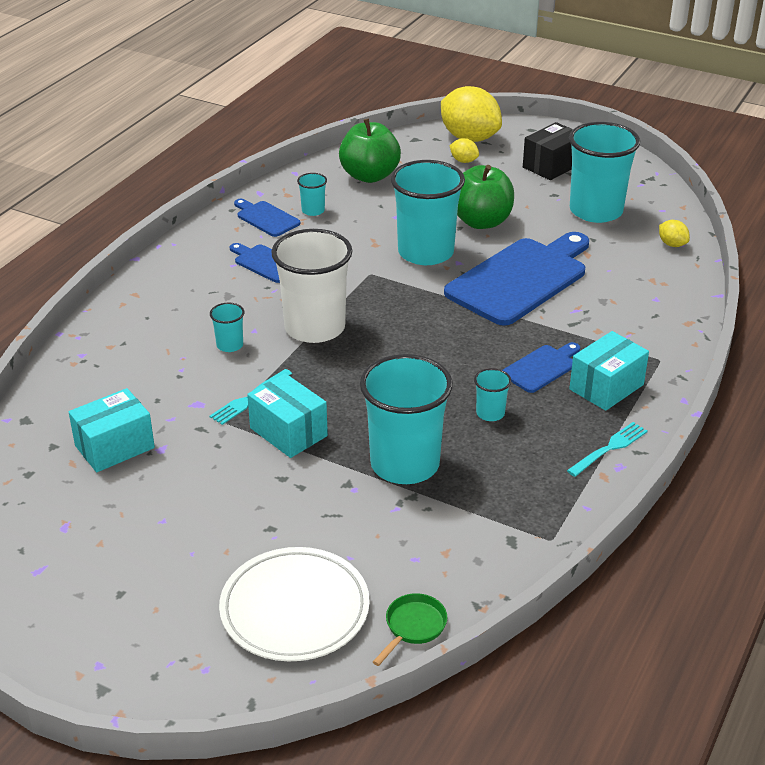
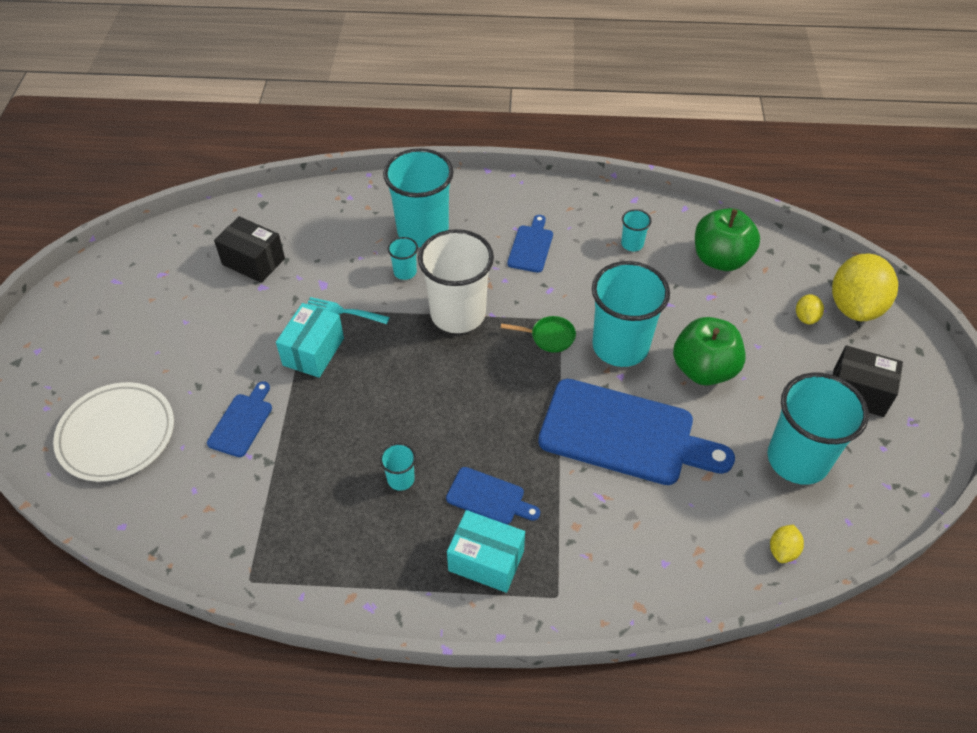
camera: 65 degrees right, 15 degrees up
turquoise box [69,388,155,472] -> black box [214,216,285,283]
blue cutting board [234,199,300,237] -> blue cutting board moved to [207,381,272,457]
turquoise cup [360,354,453,484] -> turquoise cup moved to [383,148,454,247]
green pan [373,593,448,666] -> green pan moved to [501,316,576,353]
turquoise fork [567,422,648,477] -> none

